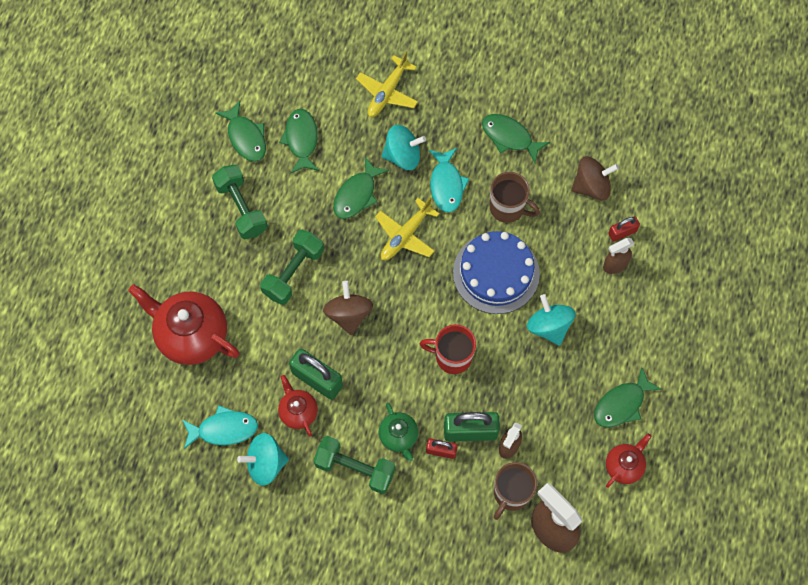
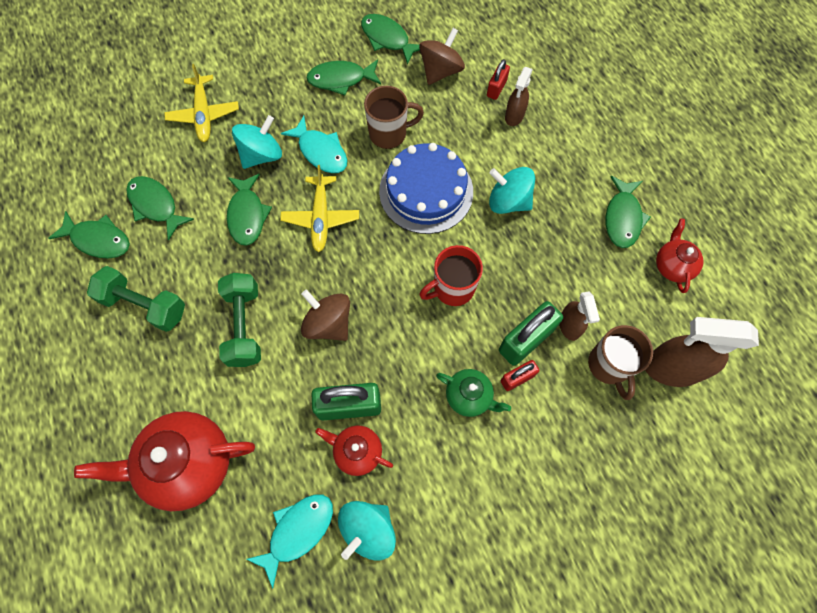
camera: 40 degrees left, 0 degrees up
green dumbbell [313,436,396,494] -> none
none -> green fish [361,14,420,65]

